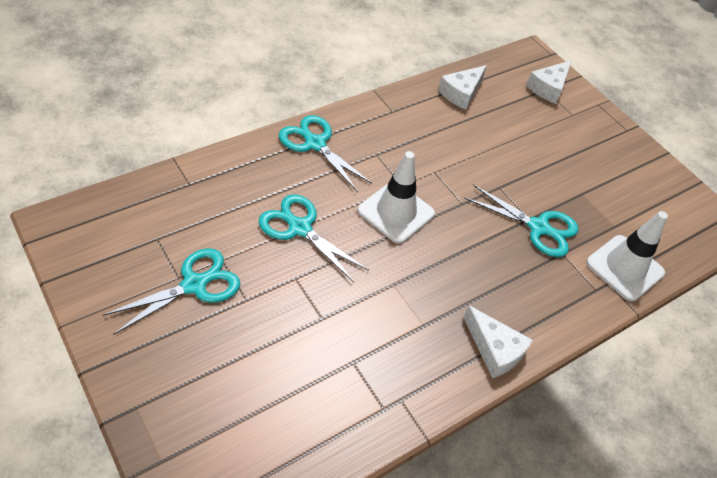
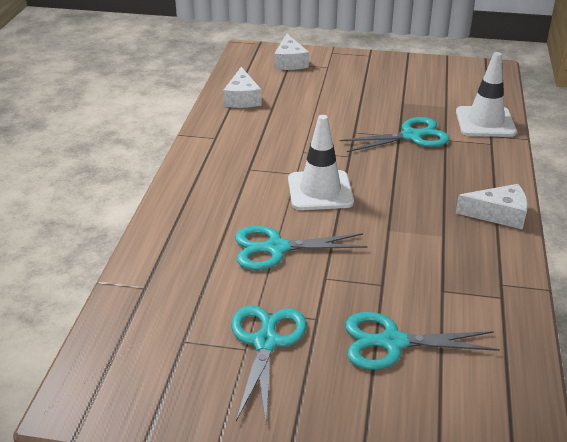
camera: 40 degrees left, 15 degrees down
turquoise scissors [279,115,373,192] -> turquoise scissors moved to [345,312,500,370]

